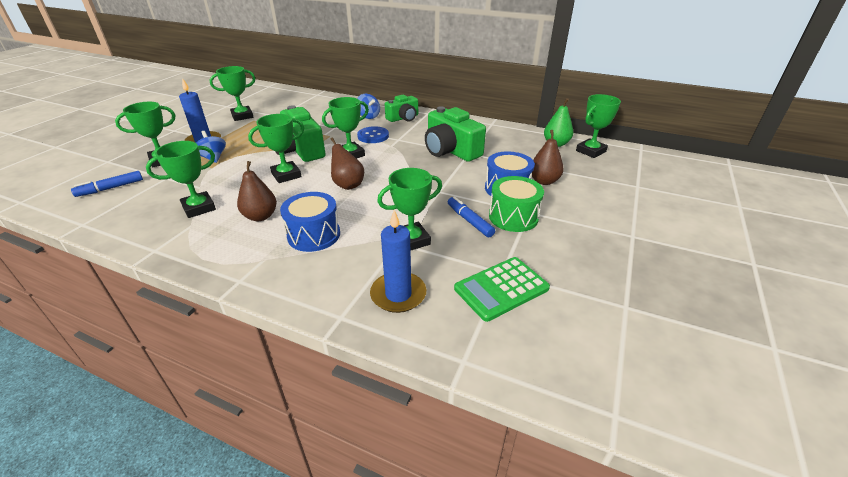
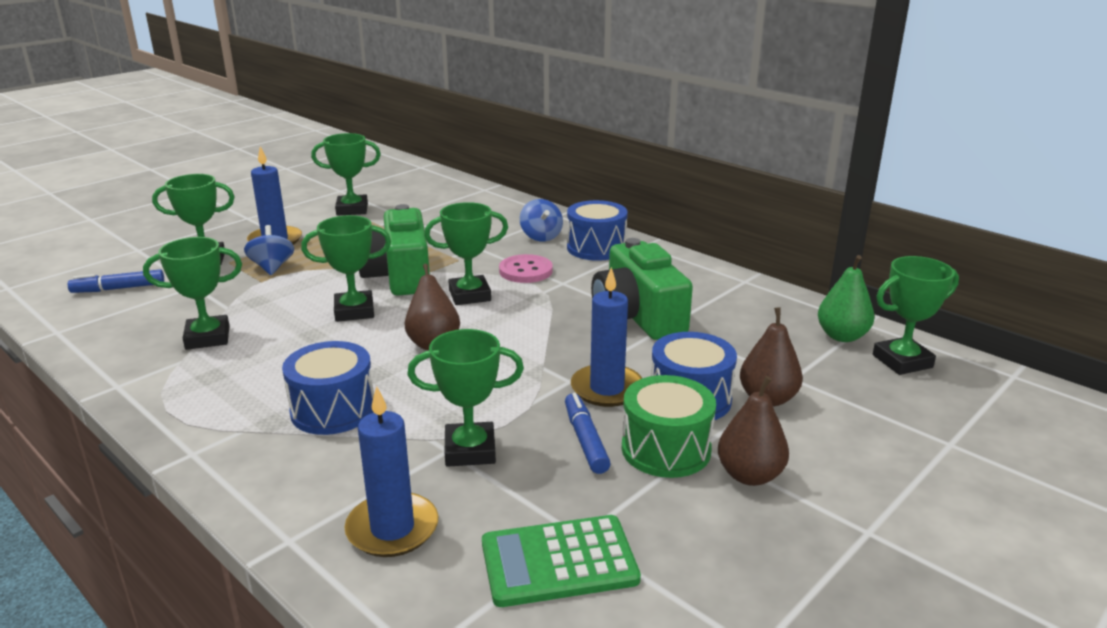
camera: 20 degrees right, 10 degrees down
brown pear [237,161,277,221] -> brown pear moved to [718,376,789,486]
blue button [357,126,389,143] -> pink button [499,254,553,283]
green camera [385,95,418,122] -> blue drum [567,200,628,261]
none -> blue candle [571,267,642,407]

